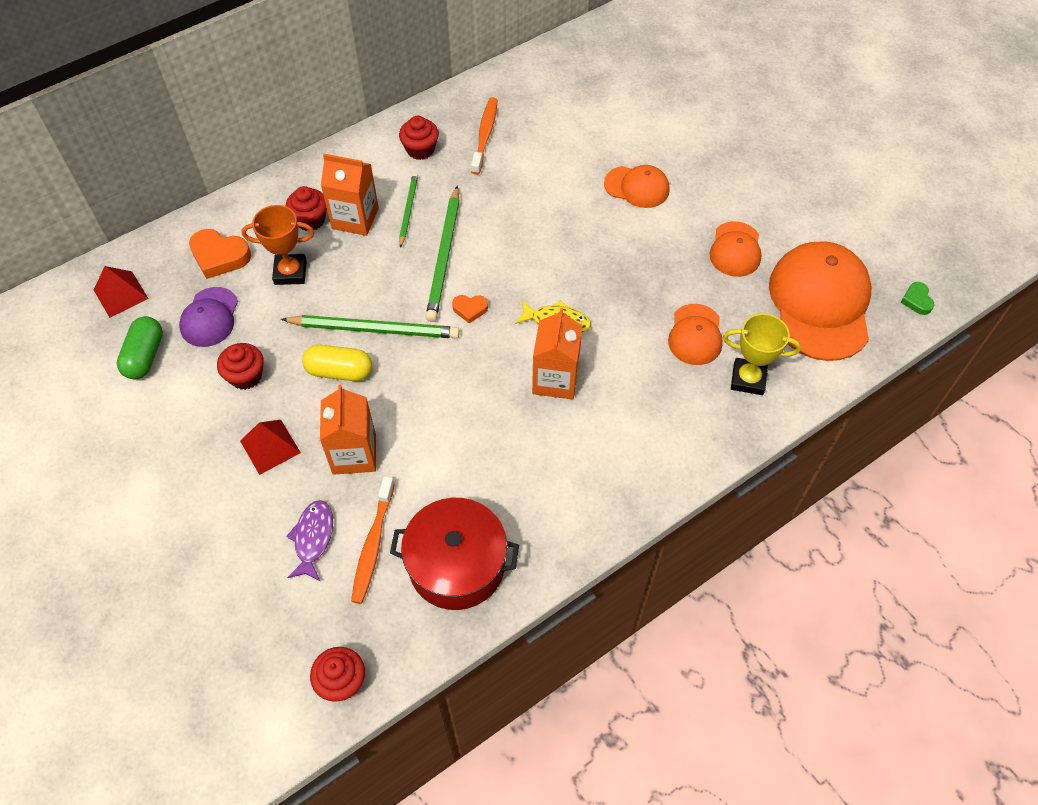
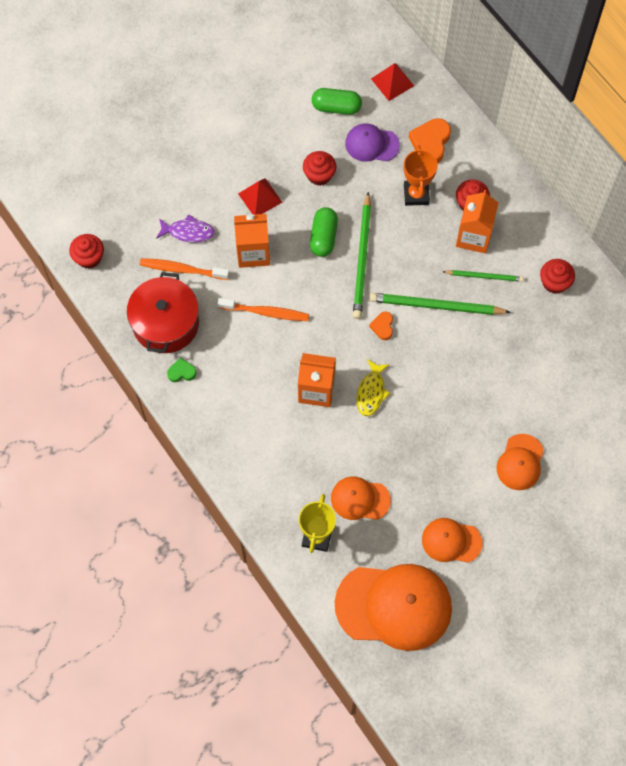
camera: 90 degrees right, 10 degrees up
yellow capsule [302,345,372,381] -> green capsule [310,207,338,257]
orange toothbrush [471,97,498,175] -> orange toothbrush moved to [218,298,309,321]
green heart [901,282,934,315] -> green heart moved to [167,358,197,382]

